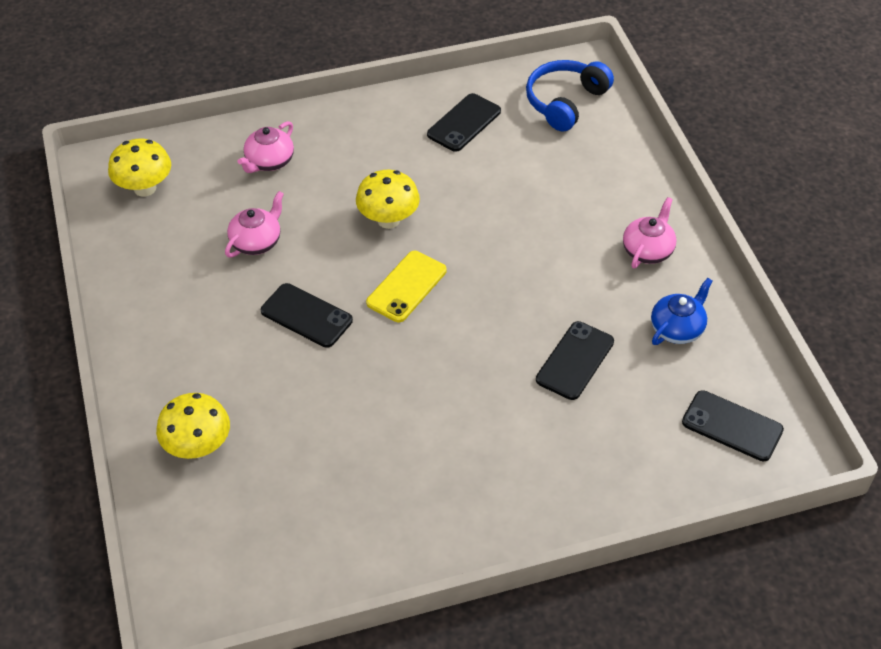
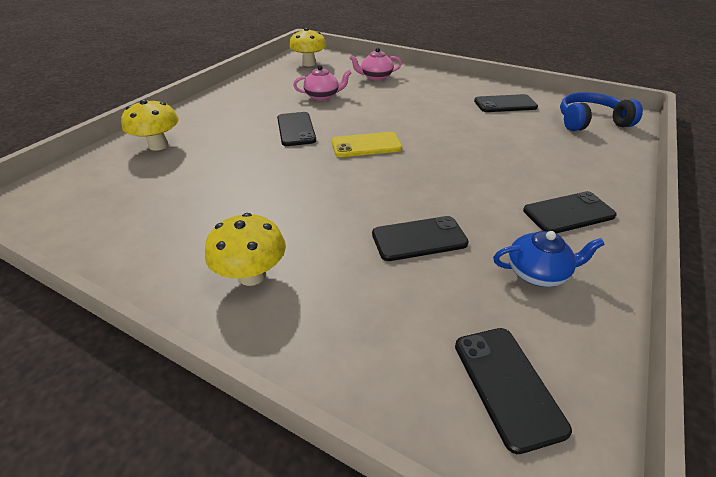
camera: 45 degrees right, 10 degrees down
yellow mushroom [356,170,420,229] -> yellow mushroom moved to [205,213,286,286]
pink teapot [623,197,676,268] -> black phone [523,191,617,233]

